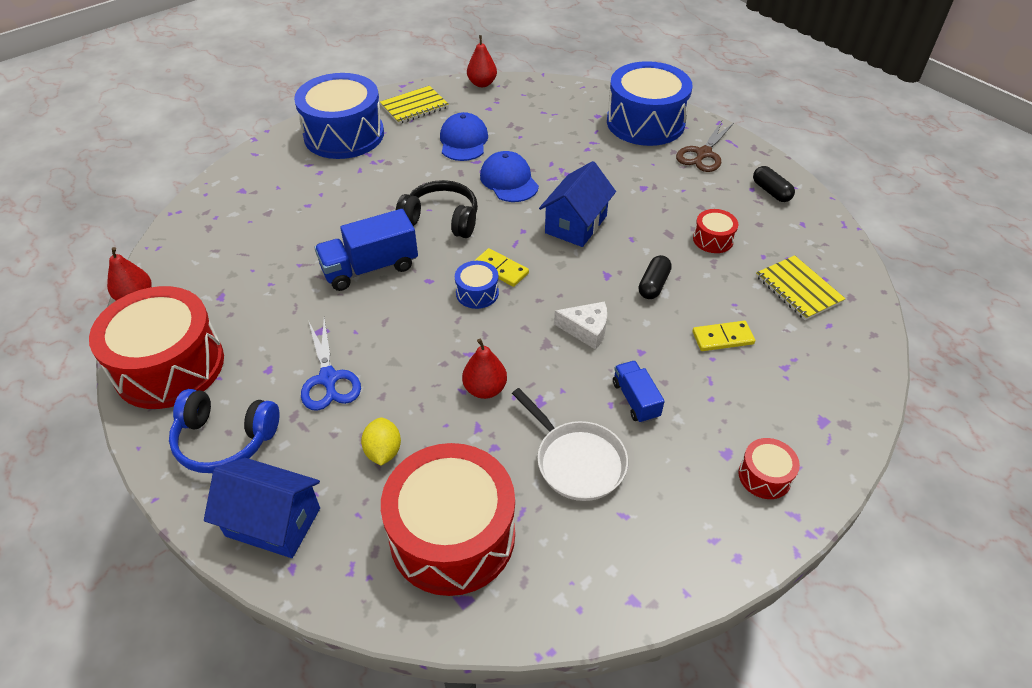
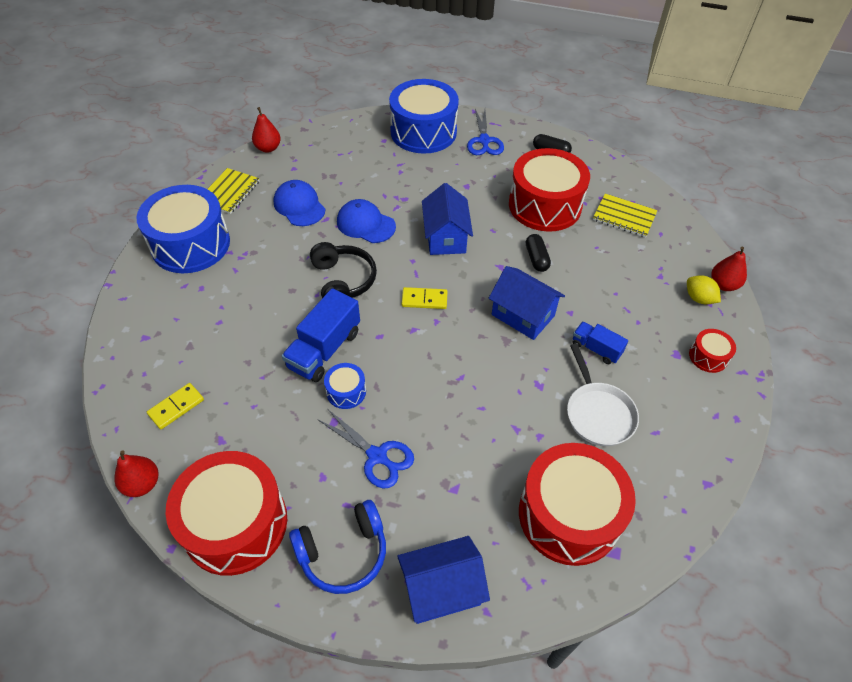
camera: 35 degrees left, 5 degrees up
yellow lemon [361,418,401,466] -> yellow lemon moved to [687,275,721,304]
black headphones [396,180,478,238] -> black headphones turned 90 degrees clockwise [310,242,377,298]
blue drum [455,261,499,309] -> blue drum moved to [324,363,366,409]
red pear [462,339,507,399] -> red pear moved to [711,247,747,291]
white pan [512,388,628,501] -> white pan turned 60 degrees clockwise [567,344,639,446]
white cheese [554,301,607,350] -> blue house [489,266,565,340]
brown scissors [676,121,734,172] -> blue scissors [467,109,504,155]
yellow domino [692,321,755,351] -> yellow domino moved to [147,383,204,430]
red drum [693,209,738,253] -> red drum [509,148,590,232], size x2.28

